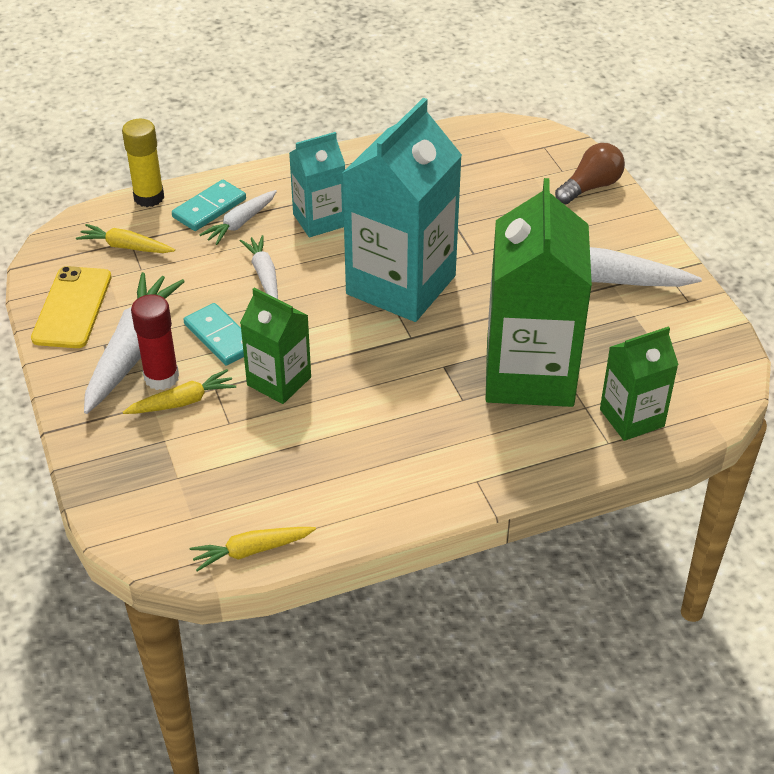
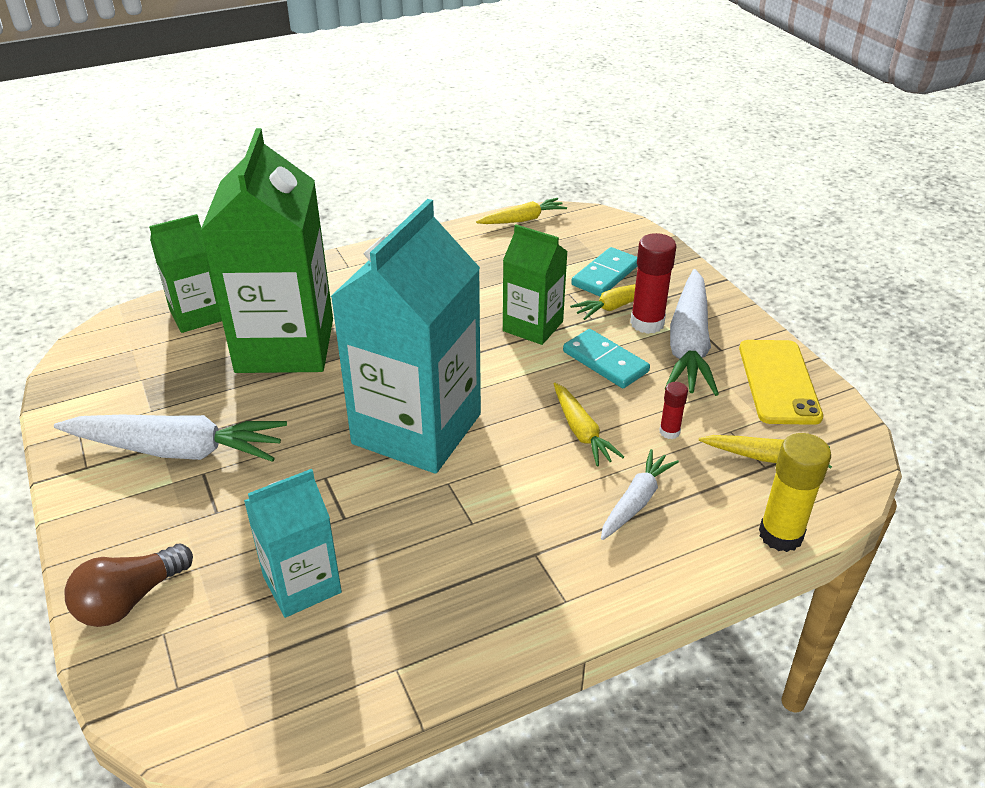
camera: 175 degrees right, 5 degrees down
turquoise domino [172,180,246,231] -> turquoise domino moved to [571,247,637,297]
white carrot [240,235,278,299] -> yellow carrot [554,383,624,466]
turquoise carton [289,132,345,237] -> turquoise carton moved to [244,469,342,618]
none -> red glue stick [659,382,688,439]

